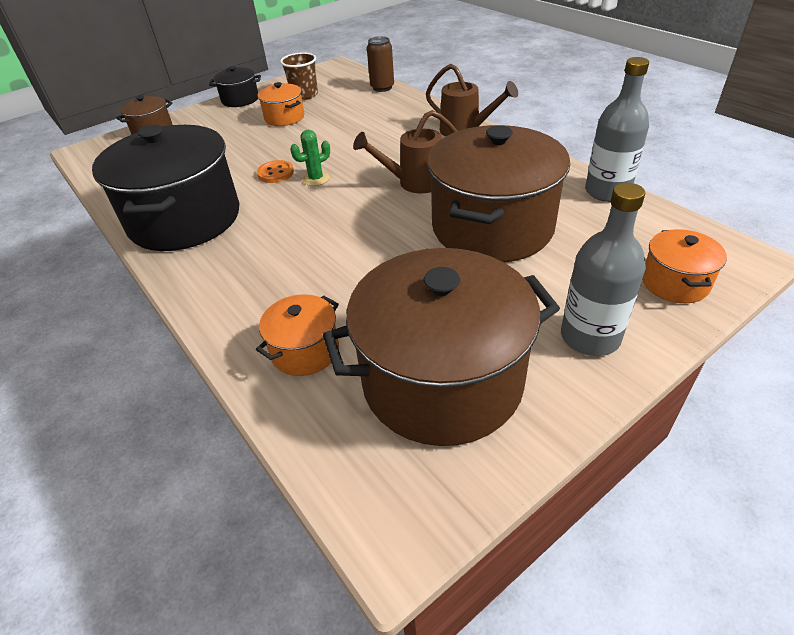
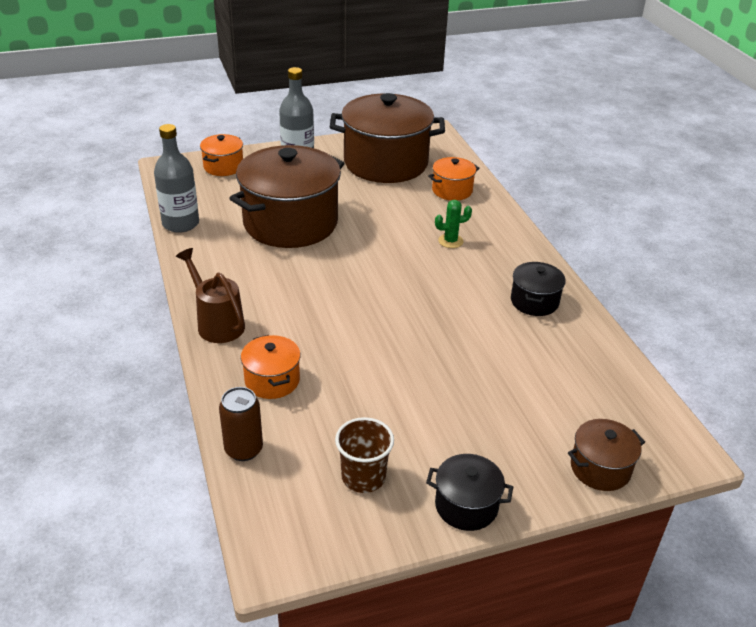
camera: 165 degrees left, 5 degrees down
black pot [92,125,239,251] -> black pot [511,262,566,316], size x0.46
orange button [257,160,294,183] -> none
orange pot [258,82,304,126] -> orange pot moved to [241,335,301,399]
green cactus [290,130,330,186] -> green cactus moved to [435,200,472,248]
brown watering can [353,110,457,193] -> none

